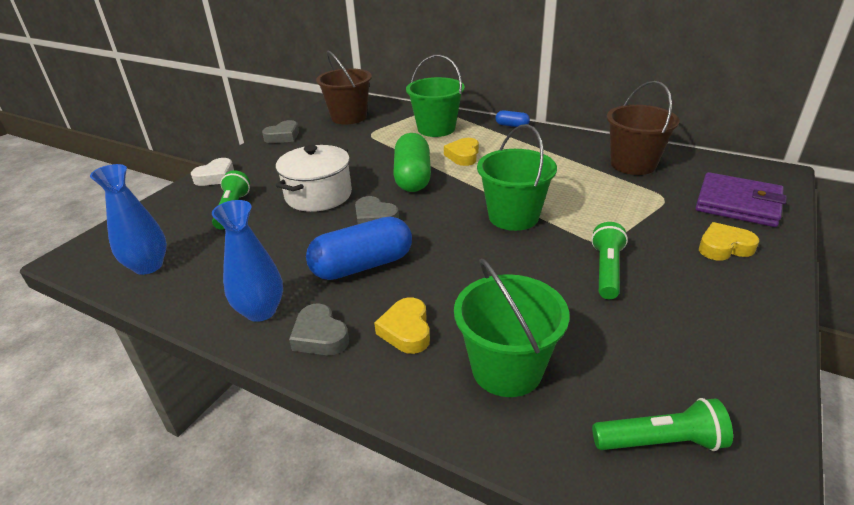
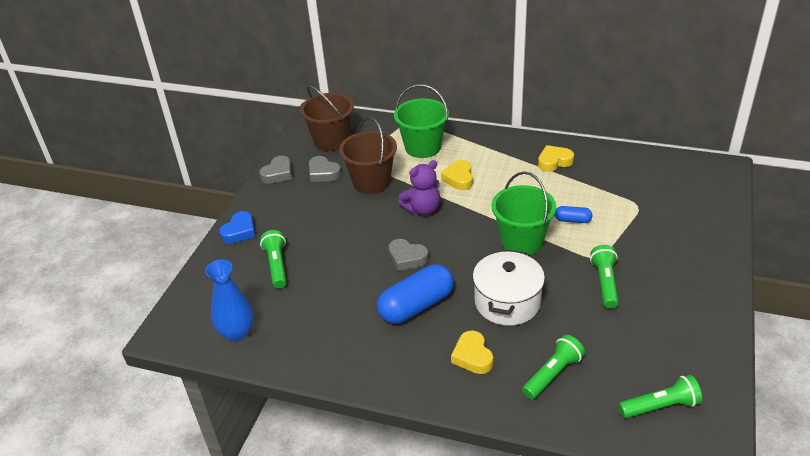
camera: 10 degrees left, 5 degrees up
white heart [191,158,234,186] -> blue heart [219,211,255,244]
blue vase [212,200,283,322] -> none
white pot [276,145,352,212] -> white pot moved to [473,250,545,326]
grey heart [289,303,349,355] -> grey heart moved to [309,156,341,182]
green capsule [393,133,431,192] -> purple teddy bear [398,160,440,216]
green bucket [454,259,570,397] -> green flashlight [522,335,585,399]
blue capsule [495,110,530,127] -> blue capsule moved to [555,206,592,223]
brown bucket [607,81,680,175] -> brown bucket moved to [339,117,397,194]
purple wallet [695,172,787,227] -> none
yellow heart [699,222,759,260] -> yellow heart moved to [538,145,574,172]

